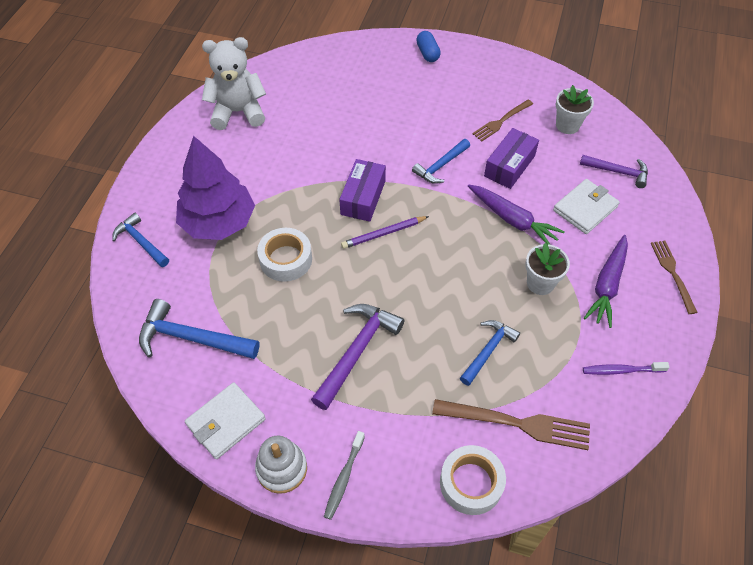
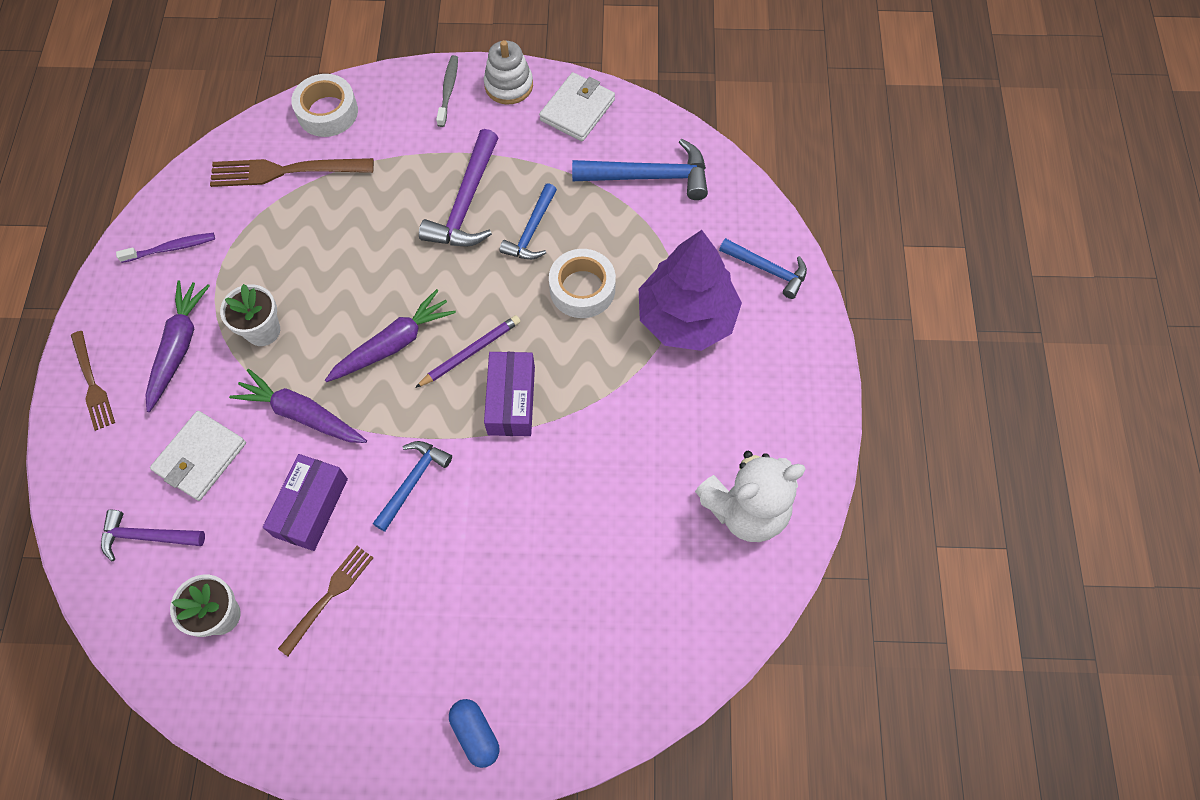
camera: 165 degrees right, 10 degrees up
blue hammer [460,320,520,386] -> blue hammer moved to [499,183,557,260]
none -> purple carrot [325,289,456,382]

